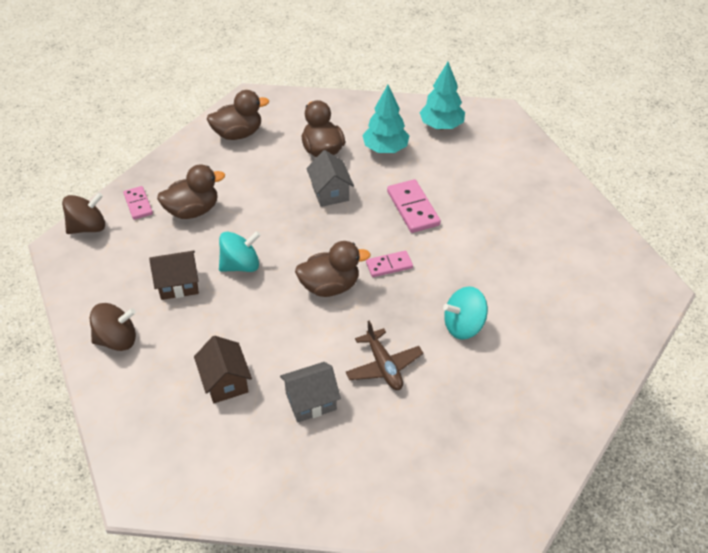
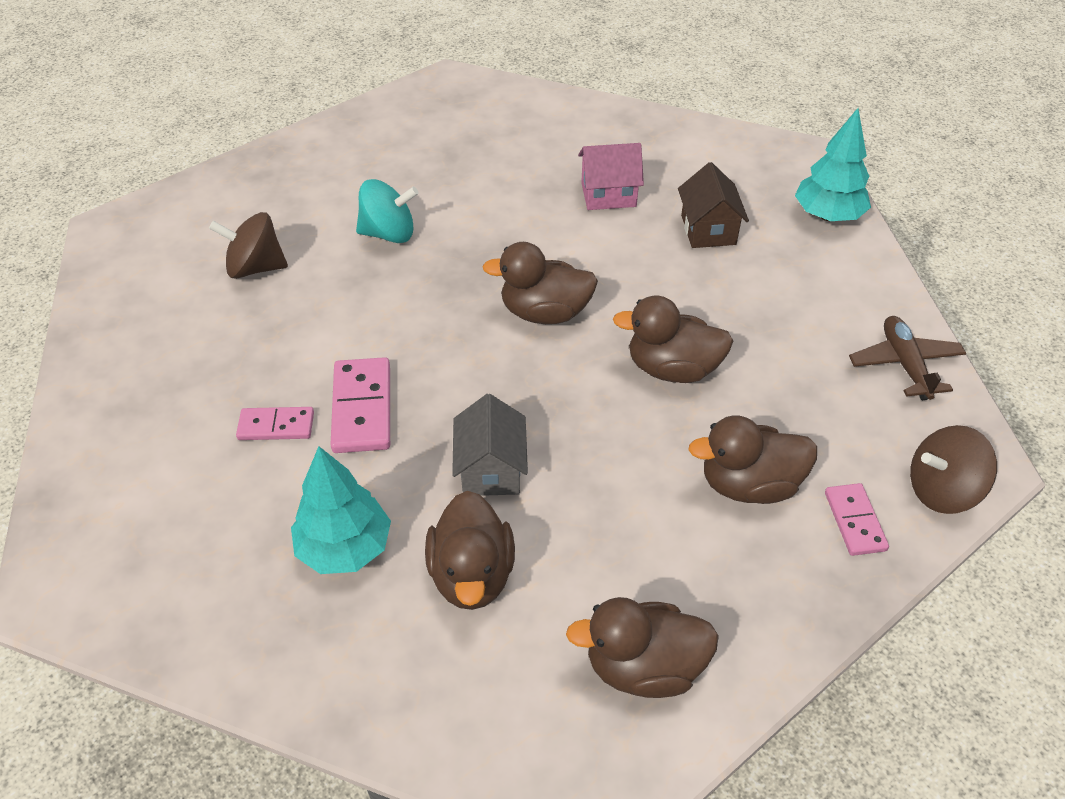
camera: 165 degrees left, 0 degrees up
brown spinning top [90,303,136,351] -> brown spinning top moved to [209,212,288,279]
brown house [149,251,199,300] -> none
turquoise spinning top [219,231,261,272] -> brown duck [613,296,733,383]
grey house [280,362,341,423] -> pink house [578,143,644,210]
brown plane [345,321,423,390] -> brown plane moved to [849,316,966,400]
pink domino [366,251,413,277] -> pink domino moved to [236,407,314,440]
turquoise tree [419,62,465,130] -> turquoise tree moved to [795,108,871,221]

